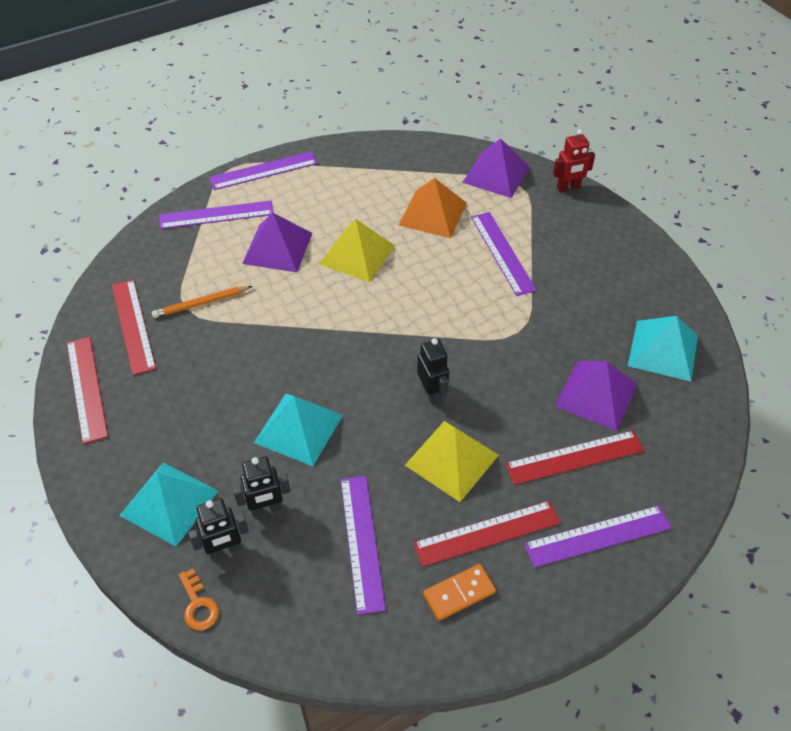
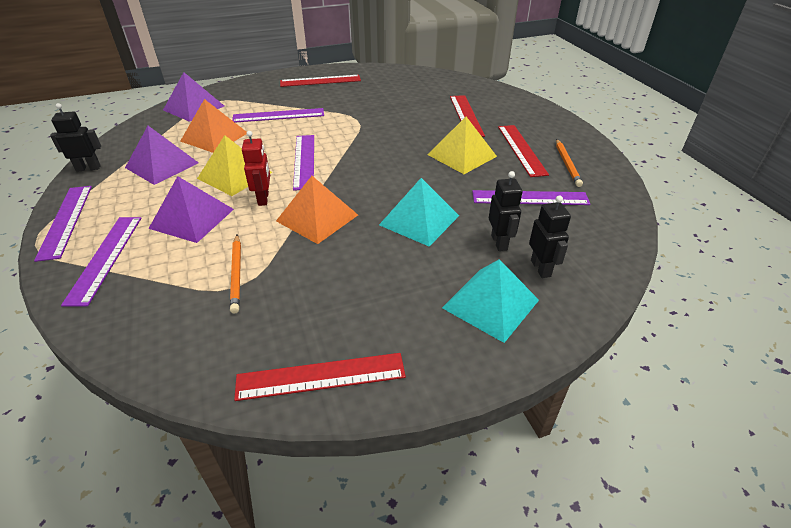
camera: 80 degrees left, 10 degrees down
red ruler [112,279,156,375] -> red ruler moved to [280,75,361,87]
orange key [179,569,219,630] -> none
black robot [417,338,449,405] -> black robot moved to [50,103,101,172]
orange domino [423,564,496,621] -> orange pencil [556,139,583,187]
purple ruler [524,505,671,568] -> purple ruler moved to [293,135,314,191]
red robot [553,129,595,192] -> red robot moved to [242,131,270,206]
purple pyramid [555,361,638,431] -> purple pyramid moved to [125,126,199,185]
turquoise pyramid [628,316,698,382] -> none
none -> orange pyramid [276,176,358,244]

